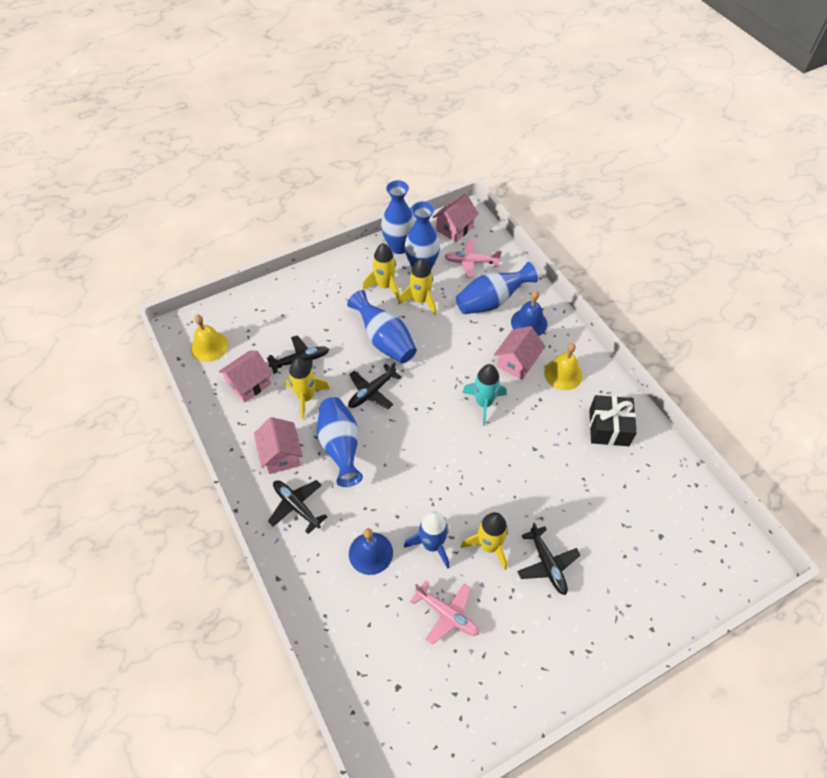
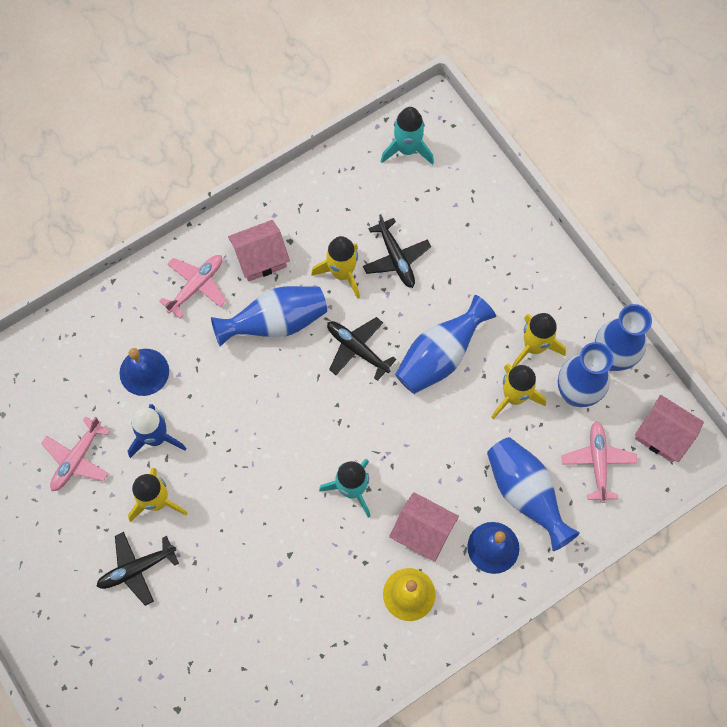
camera: 85 degrees right, 15 degrees up
yellow bell [191,315,228,362] -> turquoise rocket [381,107,434,165]
pink house [218,350,272,403] -> none
black plane [268,480,327,534] -> pink plane [159,255,226,319]
black gift [589,395,637,446] -> none

